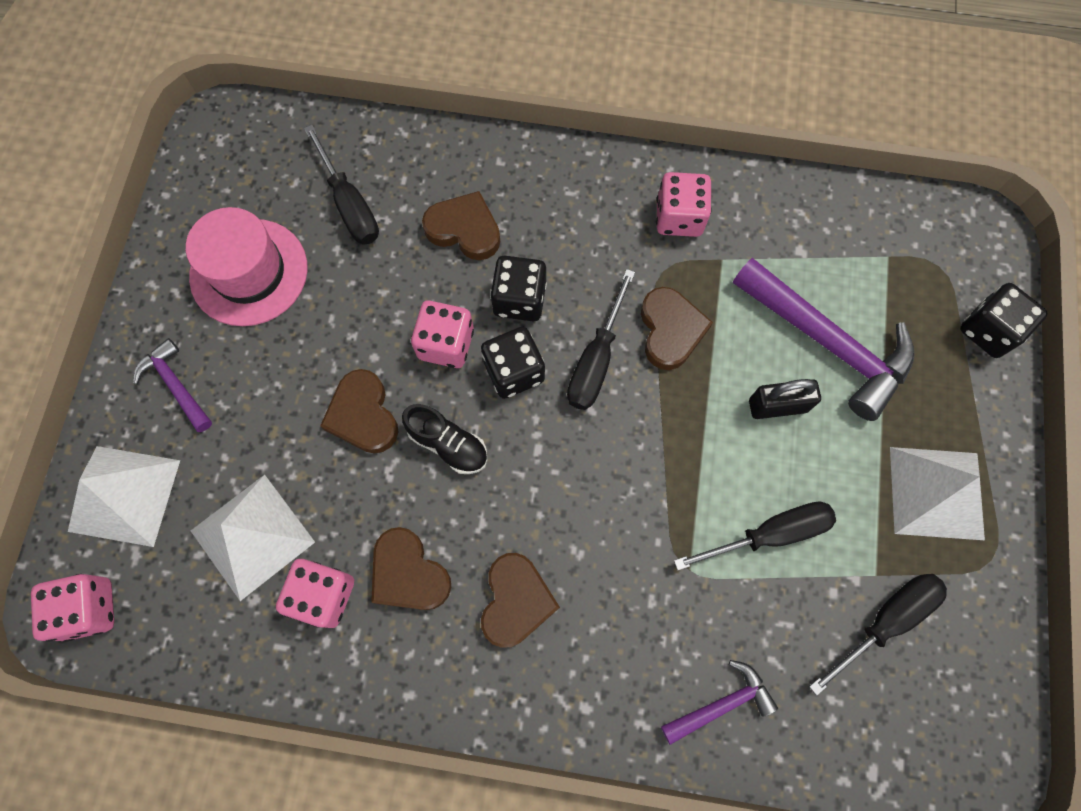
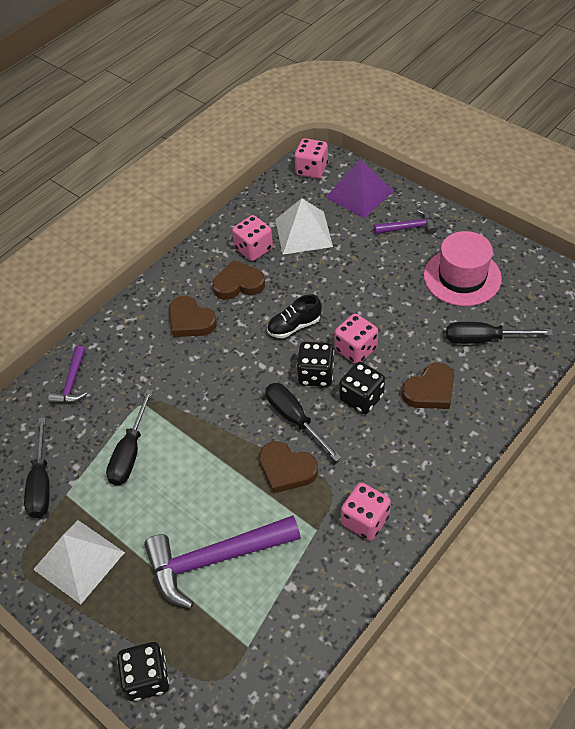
camera: 125 degrees right, 20 degrees down
white pyramid [68,446,180,547] -> purple pyramid [325,159,393,218]
brown heart [320,369,398,453] -> none
black padlock [749,379,821,419] -> none

